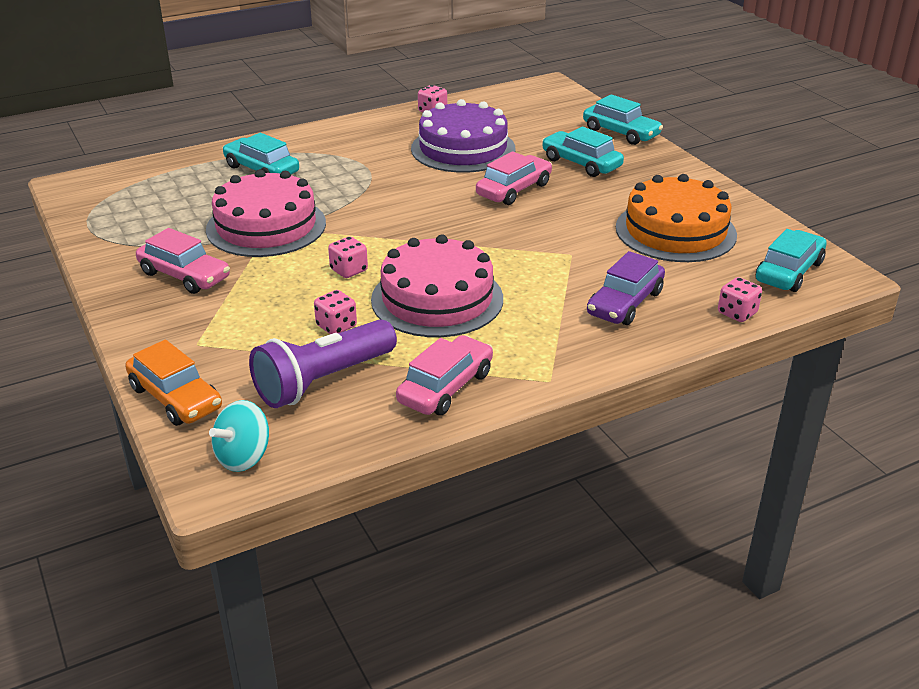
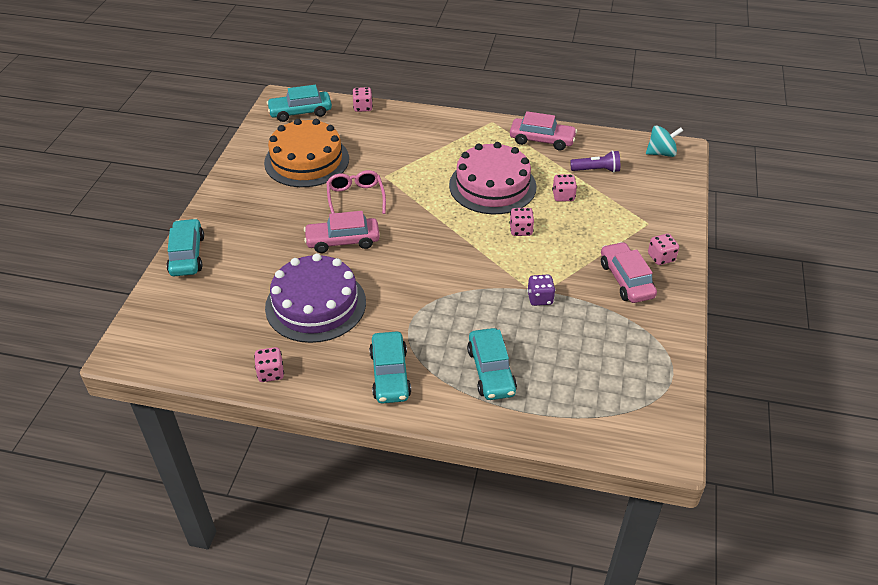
camera: 140 degrees left, 10 degrees up
orange car [125,340,222,426] -> none
pink cake [206,169,326,257] -> purple dice [527,274,555,306]
purple flashlight [249,319,397,408] -> purple flashlight [570,150,620,173], size x0.56
pink car [396,335,493,415] -> pink car turned 150 degrees counterclockwise [510,111,577,151]
turquoise car [542,127,624,177] -> turquoise car moved to [369,331,411,404]
purple car [587,251,665,325] -> none
none -> pink glasses [326,170,386,214]
none -> pink dice [648,234,679,265]

